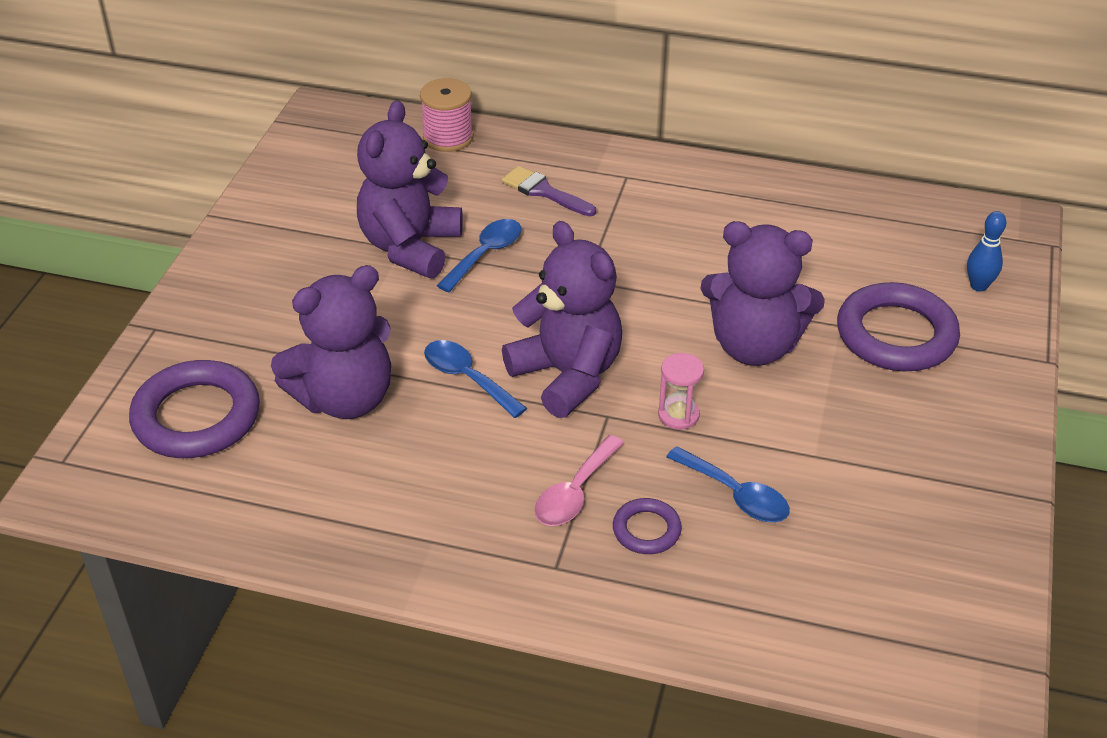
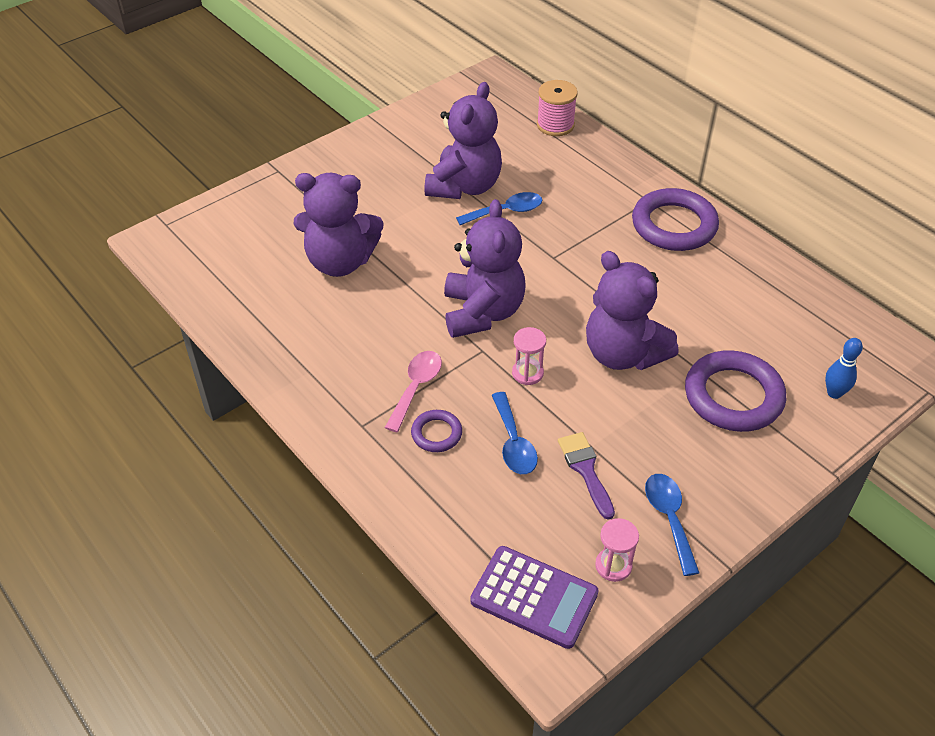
camera: 35 degrees right, 5 degrees up
purple ring [129,360,260,458] -> purple ring moved to [632,188,719,251]
purple teddy bear [357,100,463,278] -> purple teddy bear turned 150 degrees clockwise [425,82,502,199]
blue spoon [424,340,527,418] -> blue spoon moved to [645,474,700,576]
purple brush [501,166,596,216] -> purple brush moved to [558,432,615,520]
pink spoon [535,435,624,526] -> pink spoon turned 135 degrees clockwise [385,351,442,432]
none -> purple calculator [470,546,599,649]
none -> pink hourglass [595,518,639,582]

